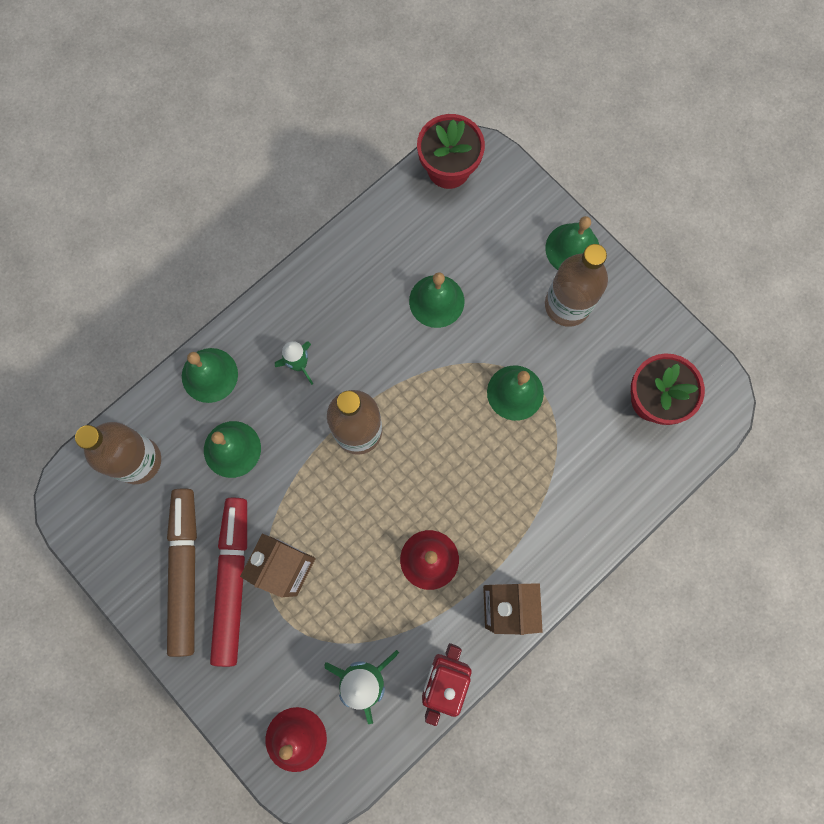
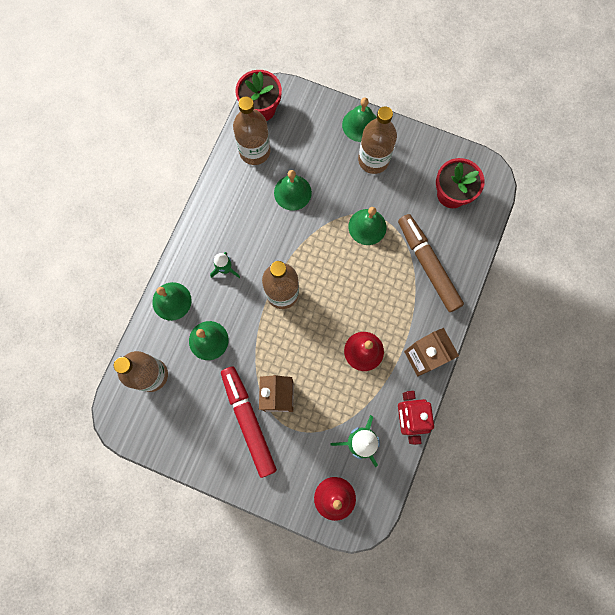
camera: 25 degrees left, 0 degrees up
brown marker [167,488,197,657] -> brown marker moved to [398,214,464,312]
none -> brown bottle [233,97,270,165]

